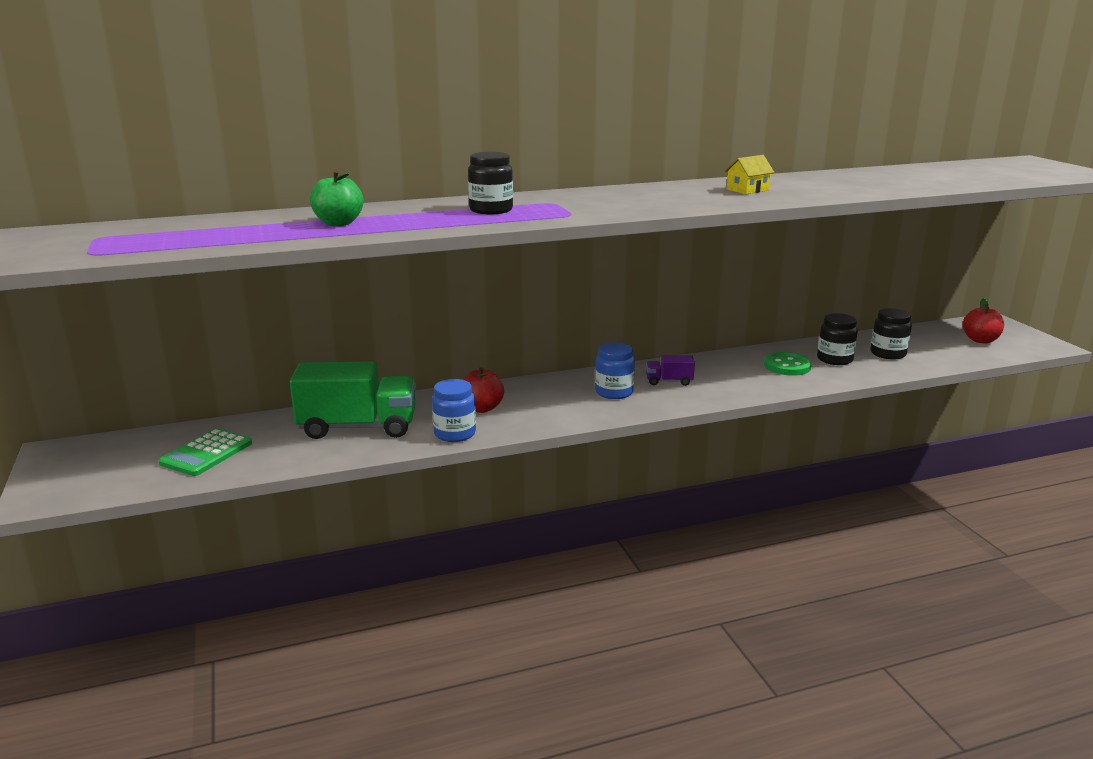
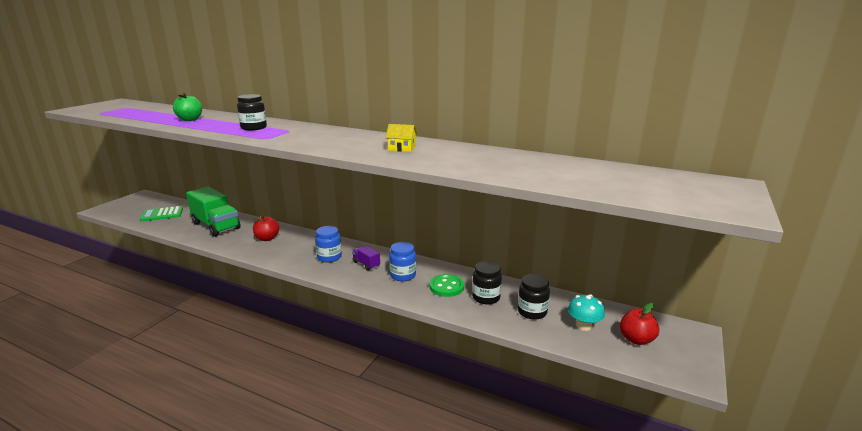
camera: 45 degrees right, 0 degrees up
blue jar [432,379,476,442] -> blue jar moved to [389,242,416,282]
none -> turquoise mushroom [568,294,605,331]

